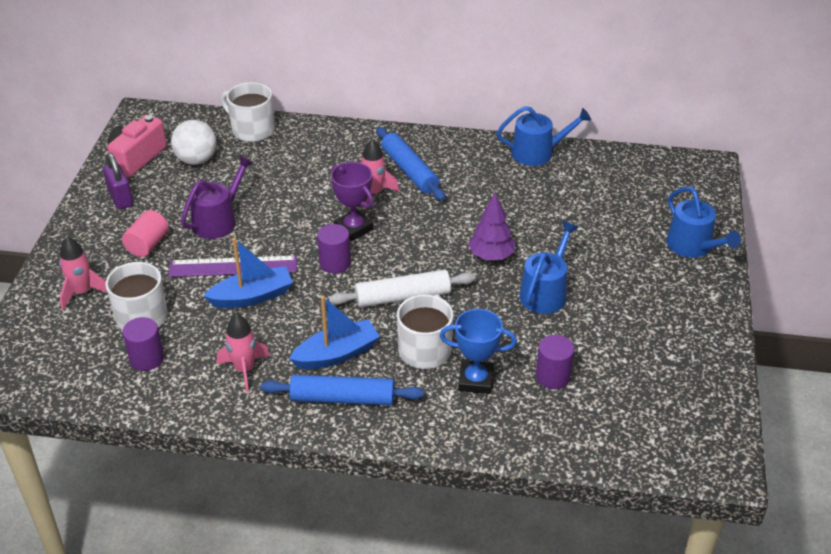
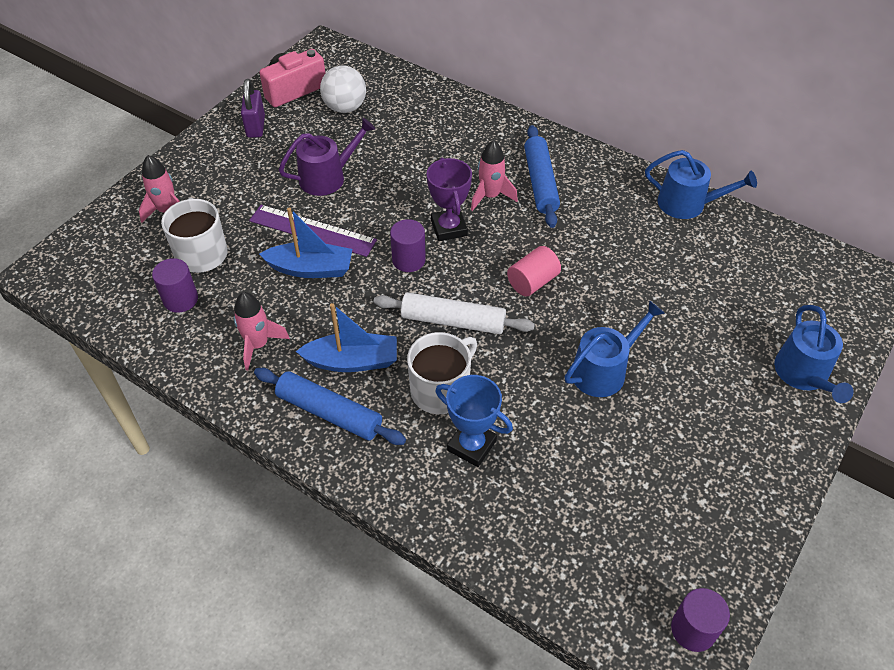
camera: 25 degrees right, 10 degrees up
pink cylinder [122,210,169,257] -> pink cylinder moved to [507,246,561,296]
white mug [221,82,275,142] -> none
purple tree [468,193,515,260] -> none
purple cylinder [536,335,574,389] -> purple cylinder moved to [671,588,730,652]

